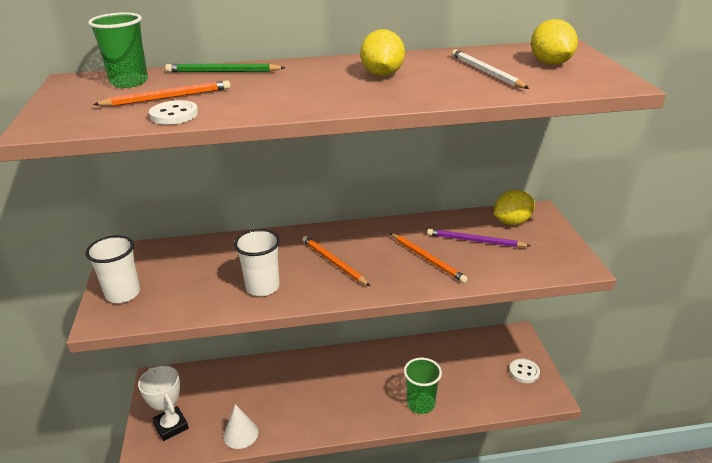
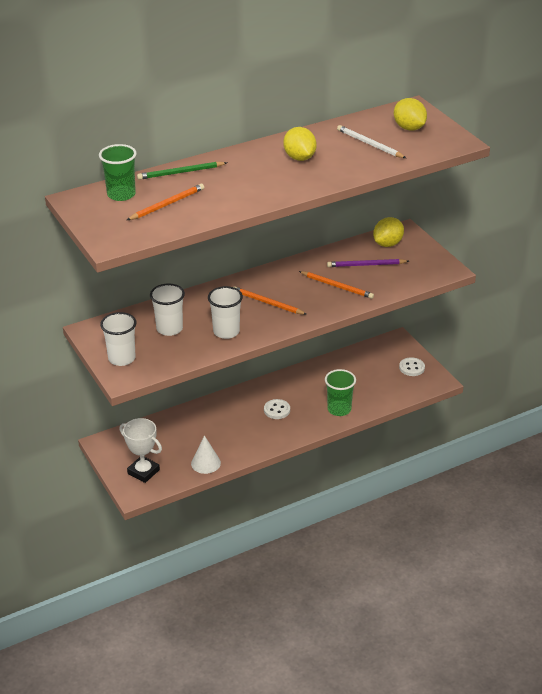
camera: 20 degrees left, 5 degrees up
white button [149,100,198,125] -> white button moved to [264,399,290,419]
none -> white cup [150,283,185,336]

